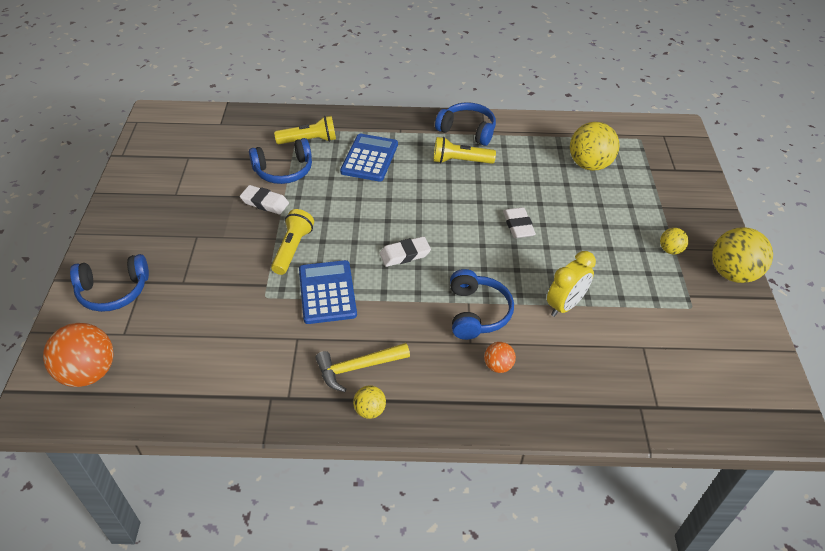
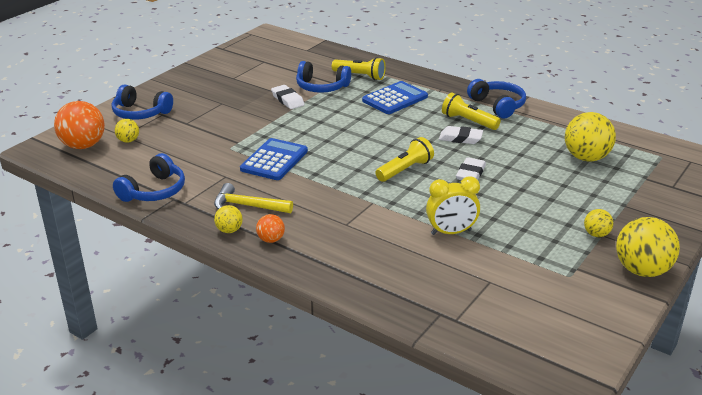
camera: 35 degrees right, 15 degrees down
yellow flashlight [271,209,314,275] -> yellow flashlight moved to [376,137,434,182]
white eraser [380,236,431,267] -> white eraser moved to [439,126,483,144]
blue headphones [450,269,514,340] -> blue headphones moved to [113,153,185,202]
orange ball [484,342,516,373] -> orange ball moved to [256,214,285,243]
none -> yellow ball [115,119,139,143]

